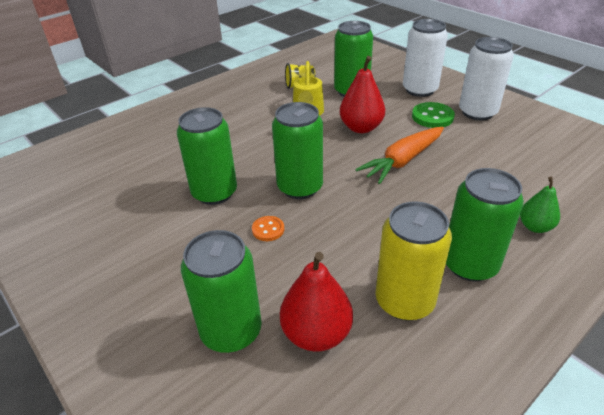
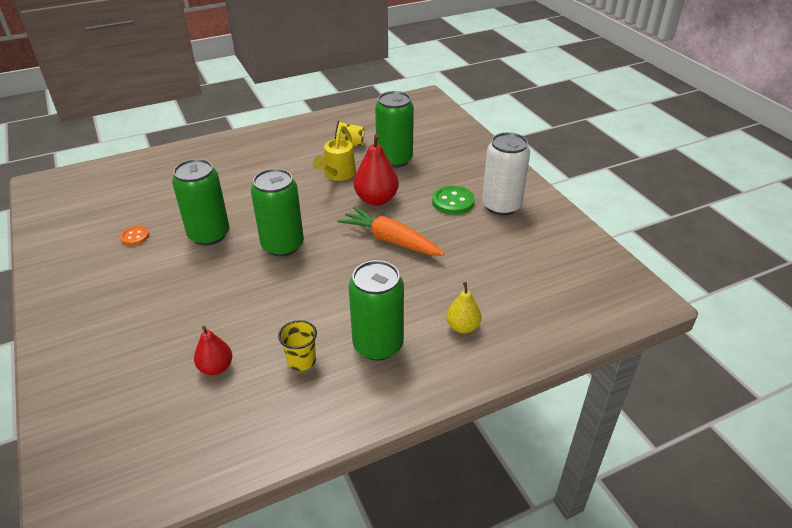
camera: 15 degrees right, 0 degrees up
green can [181,230,262,353] -> none
orange button [252,216,285,241] -> orange button moved to [120,226,149,246]
red pear [280,252,353,352] -> red pear [194,326,232,375], size x0.62
orange carrot [355,127,444,184] -> orange carrot turned 60 degrees clockwise [337,207,445,256]
yellow can [375,201,452,321] -> yellow cup [278,320,317,371]
white can [403,19,448,97] -> none
green pear [520,177,560,233] -> yellow pear [446,282,482,334]

